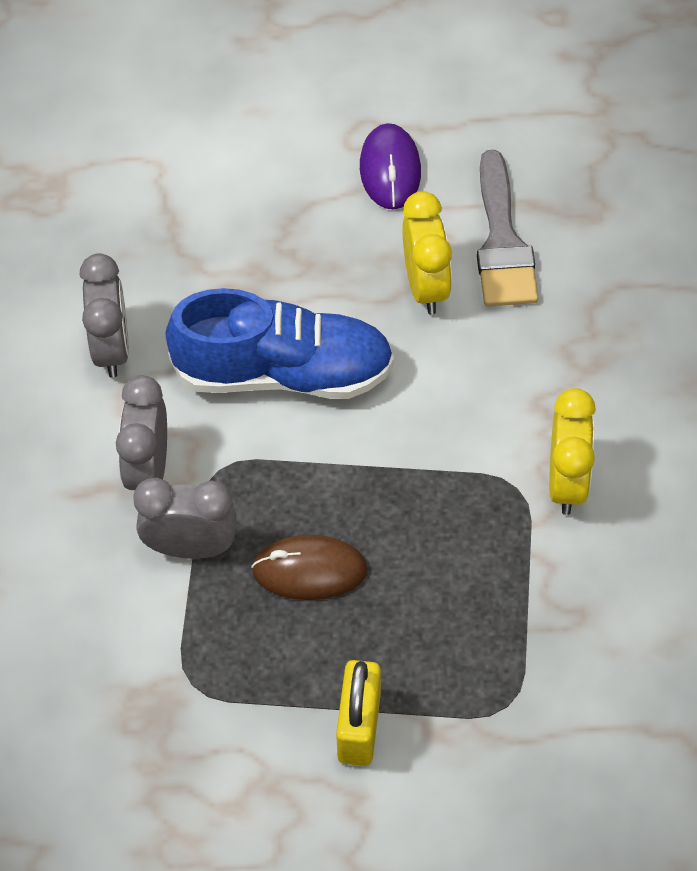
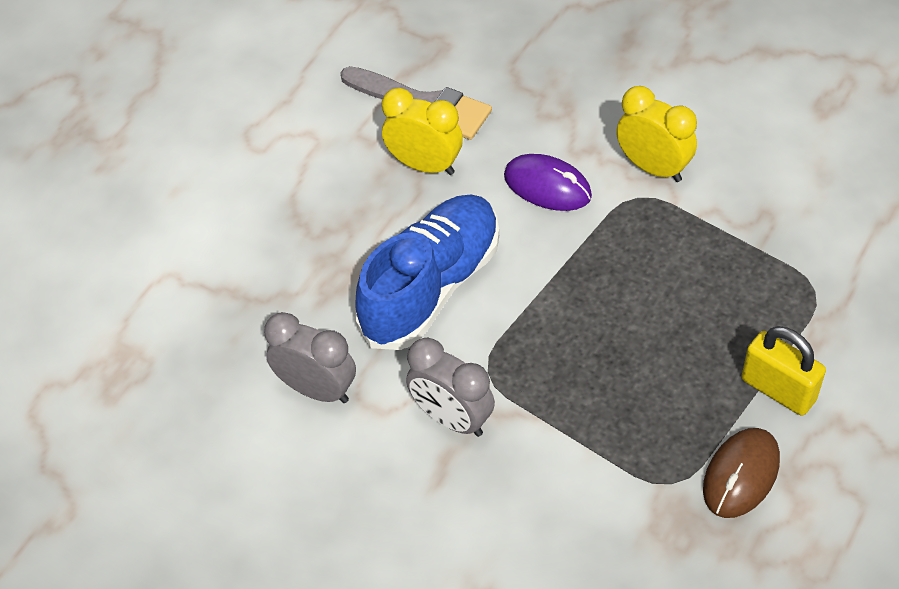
camera: 55 degrees left, 5 degrees down
grey clock [133,478,237,559] -> none
brown mouse [251,535,368,600] -> brown mouse moved to [703,428,780,518]
purple mouse [360,123,421,210] -> purple mouse moved to [504,154,592,211]

